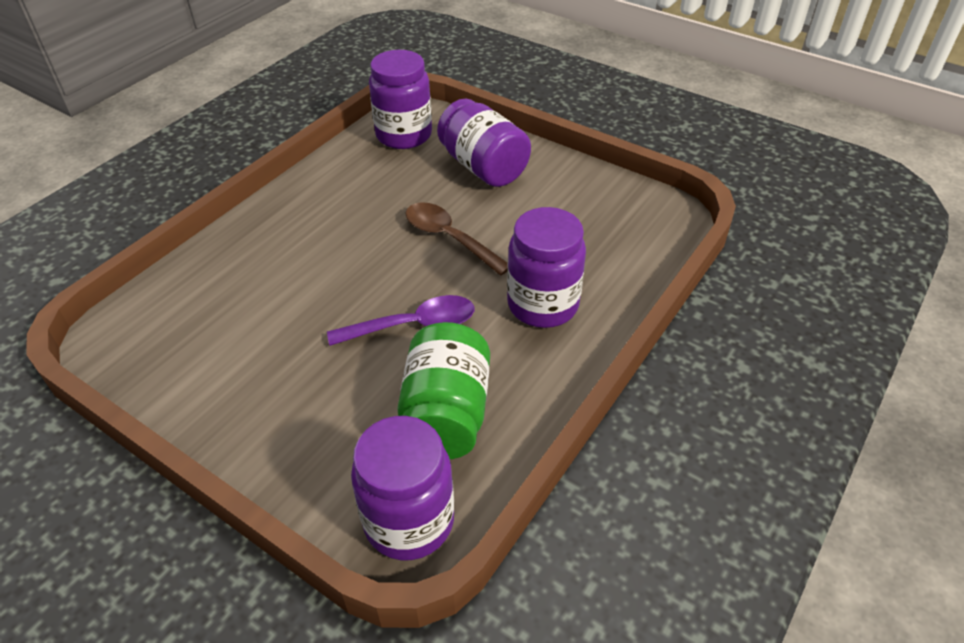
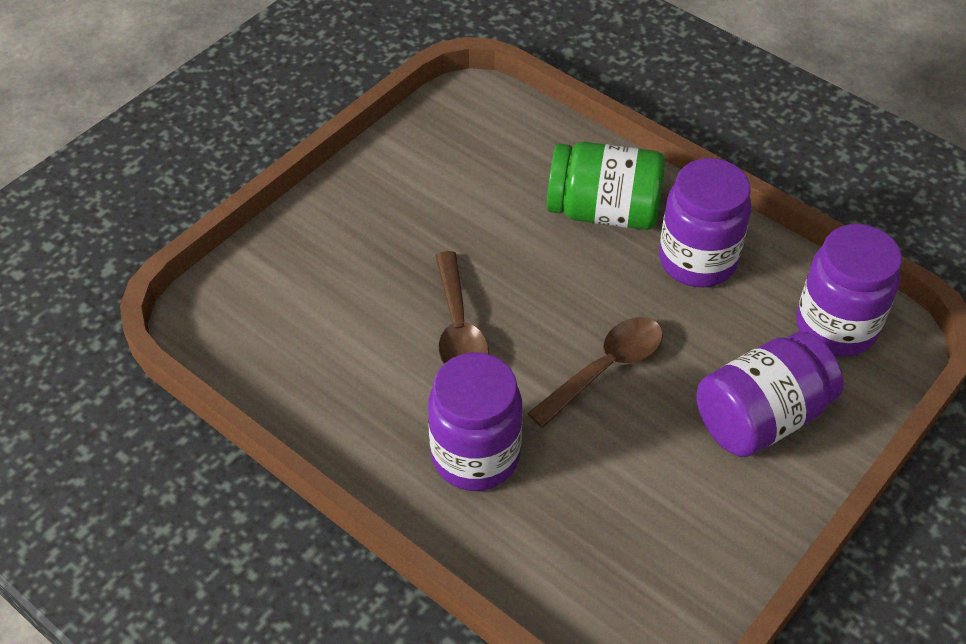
camera: 95 degrees right, 5 degrees up
purple spoon [327,295,475,346] -> brown spoon [435,251,489,364]
purple jar [351,416,454,560] -> purple jar moved to [659,158,751,288]
green jar [397,322,490,459] -> green jar moved to [547,142,666,230]

